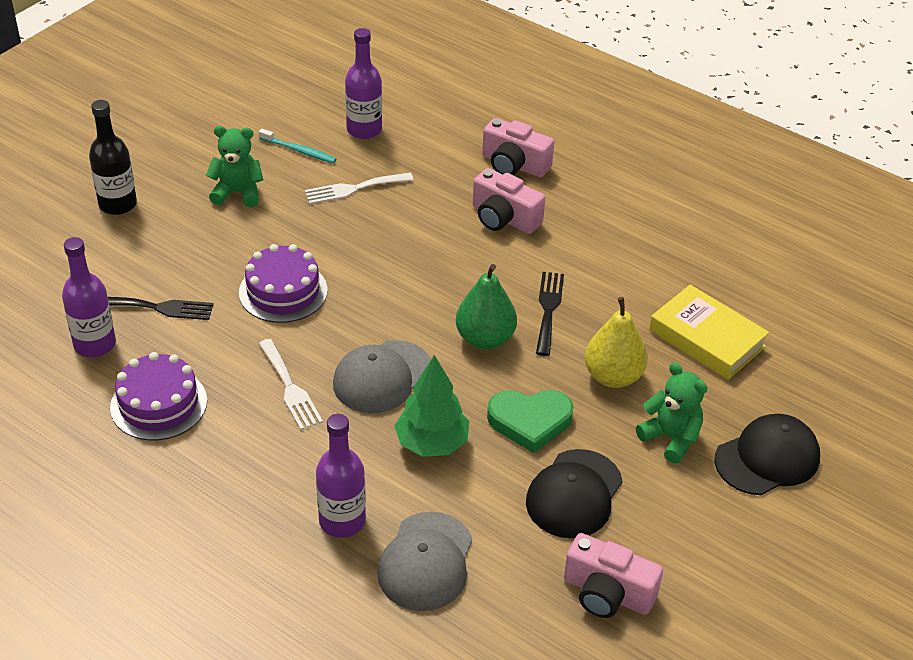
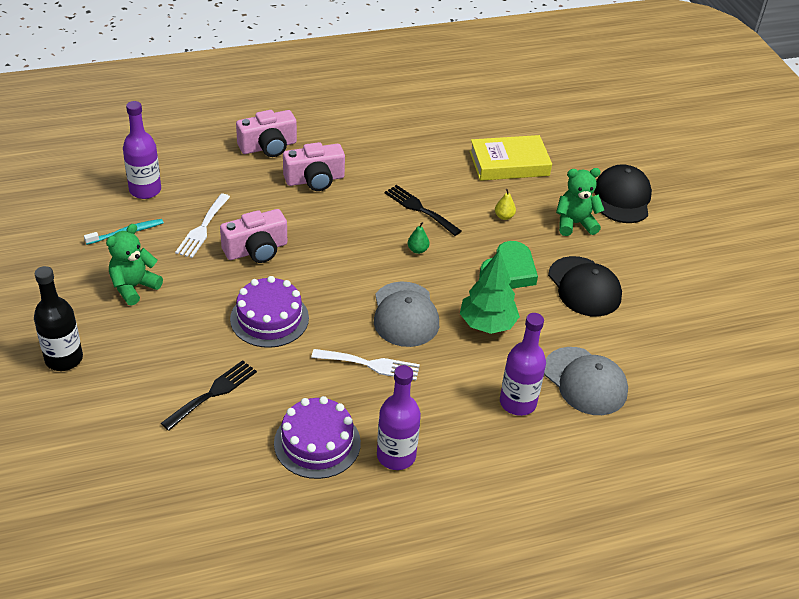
camera: 55 degrees left, 0 degrees up
purple bottle [62,237,116,357] -> purple bottle moved to [377,365,421,470]
green pear [456,264,517,350] -> green pear [408,222,429,254], size x0.45
pink camera [564,533,663,618] -> pink camera moved to [220,209,287,263]
yellow pear [584,297,648,388] -> yellow pear [495,189,516,220], size x0.45

